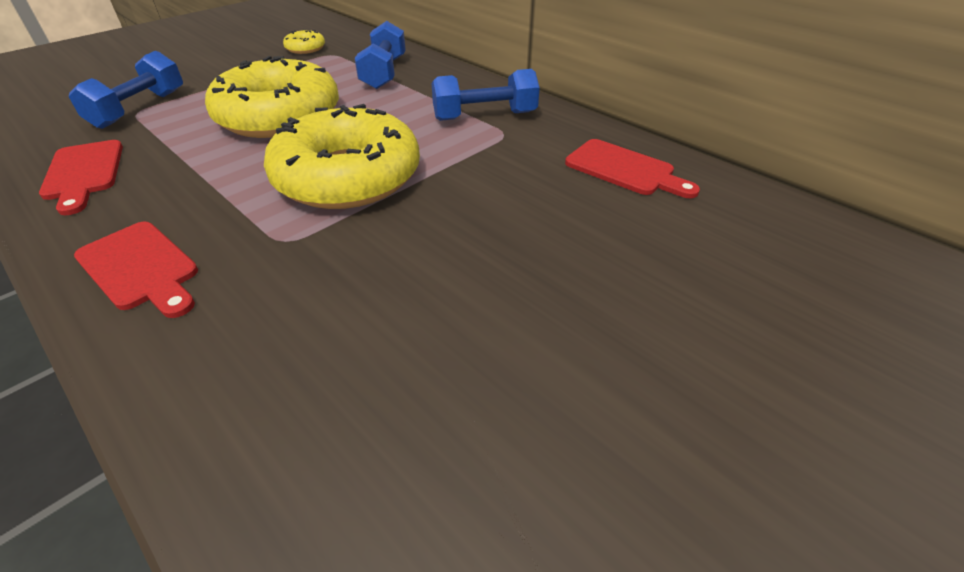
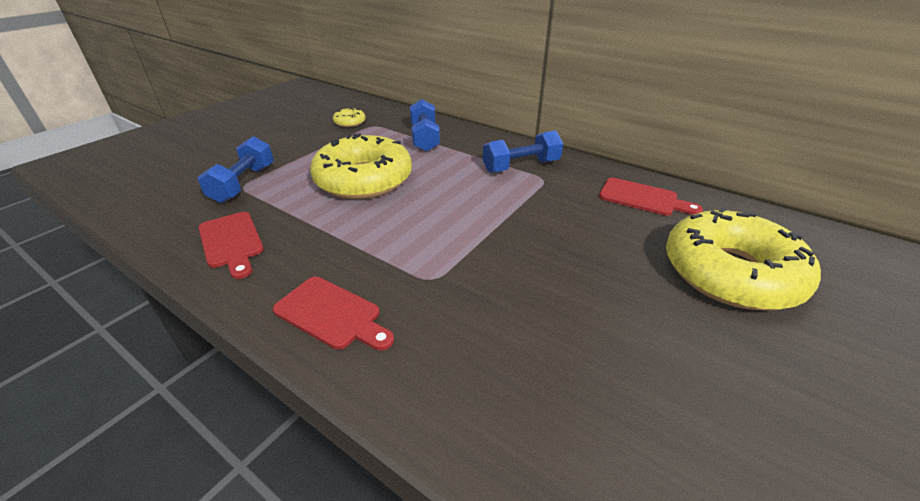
camera: 10 degrees left, 5 degrees down
yellow donut [264,104,420,209] -> yellow donut moved to [666,207,821,310]

